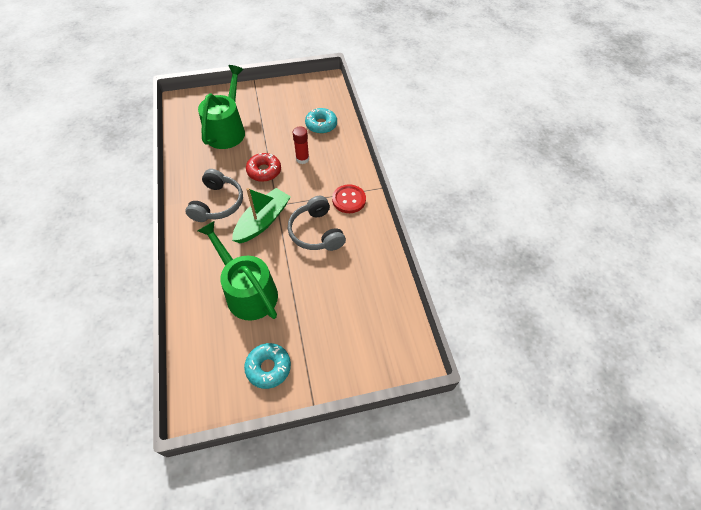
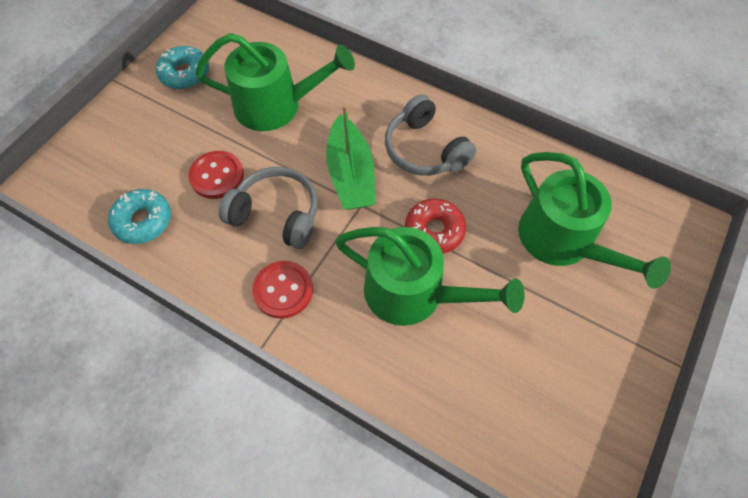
camera: 135 degrees right, 5 degrees up
red glue stick [293,126,309,164] -> green watering can [335,227,525,326]
turquoise donut [305,108,337,134] -> turquoise donut moved to [108,189,171,244]
none -> red button [188,151,244,199]

